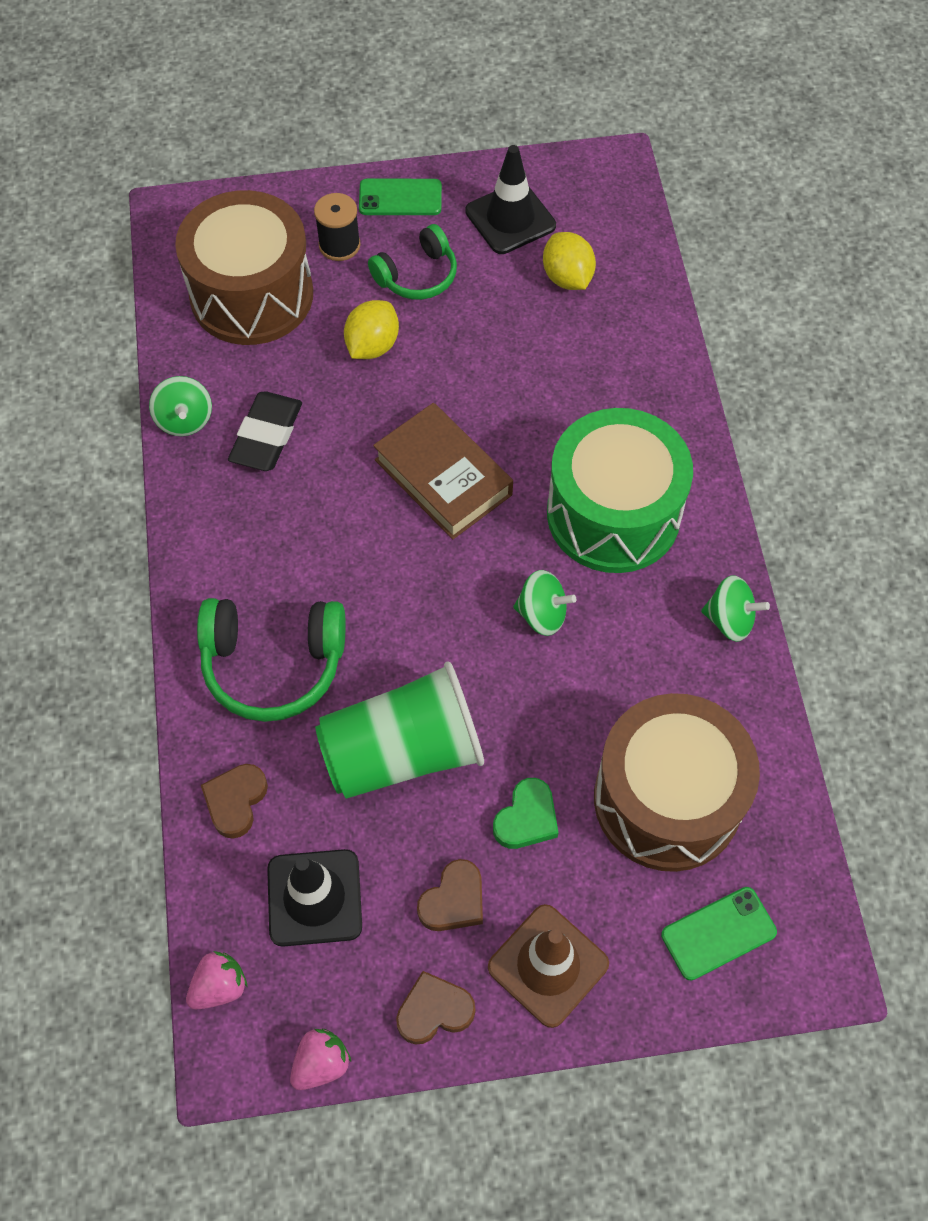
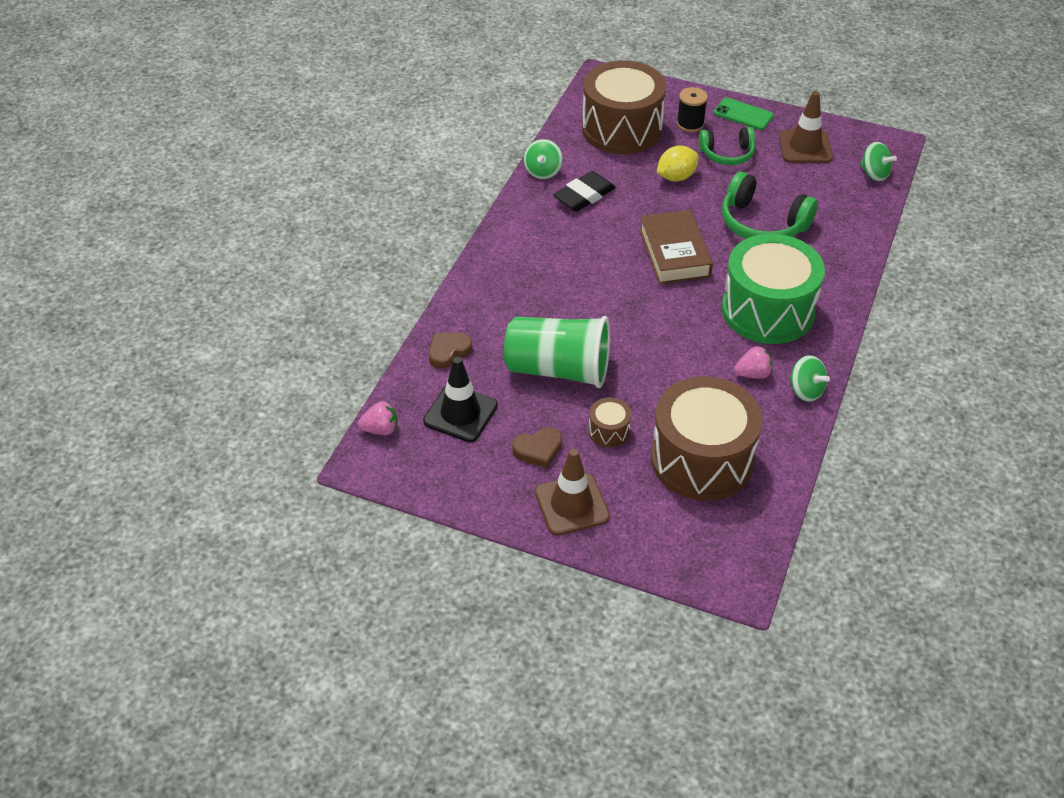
camera: 30 degrees right, 15 degrees down
green headphones [197,598,346,722] -> green headphones moved to [722,171,818,239]
pink strawberry [290,1028,351,1090] -> pink strawberry moved to [734,346,773,379]
brown heart [396,971,475,1045] -> none
black traffic cone [465,145,556,254] -> brown traffic cone [779,91,833,163]
green heart [493,778,558,849] -> brown drum [588,398,632,448]
green spinning top [513,570,576,636] -> green spinning top moved to [860,142,897,181]
yellow lemon [543,232,596,290] -> none
green phone [661,887,777,981] -> none

